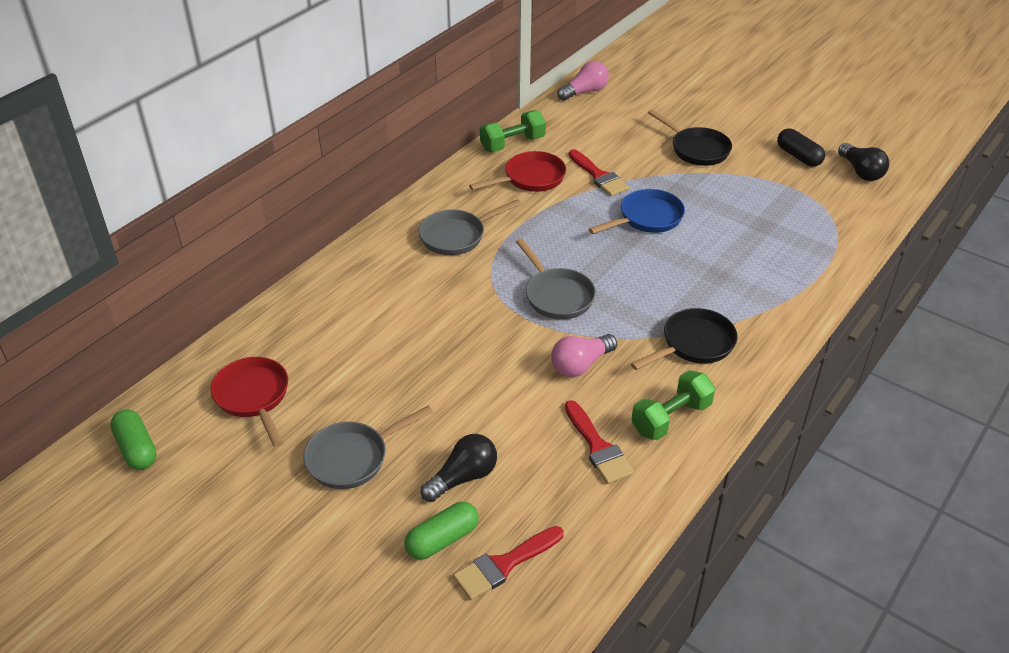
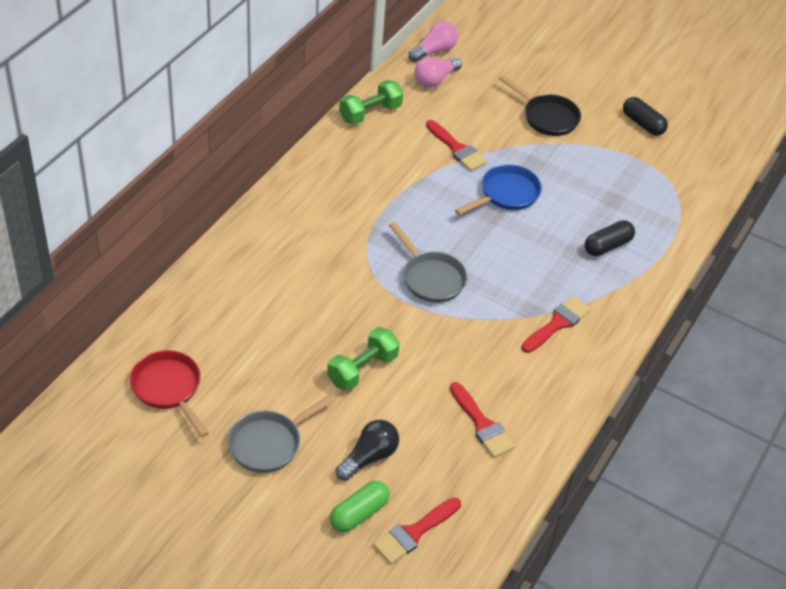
camera: 10 degrees left, 5 degrees up
green capsule [110,409,157,470] -> none
grey pan [419,199,521,255] -> none
red pan [469,151,566,192] -> none
pink light bulb [551,334,617,377] -> pink light bulb moved to [415,57,462,88]
black pan [631,308,738,370] -> red brush [521,296,591,353]
green dumbbell [631,370,715,440] -> green dumbbell moved to [327,327,400,391]
black light bulb [838,143,889,181] -> none
none -> black capsule [585,220,635,256]

